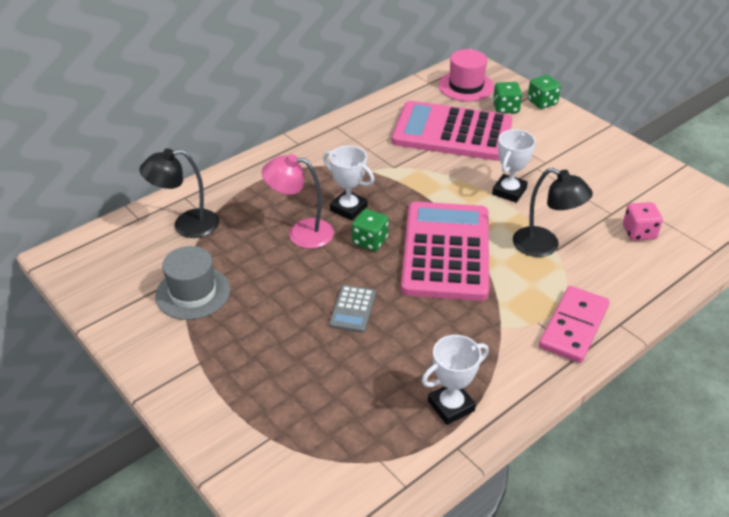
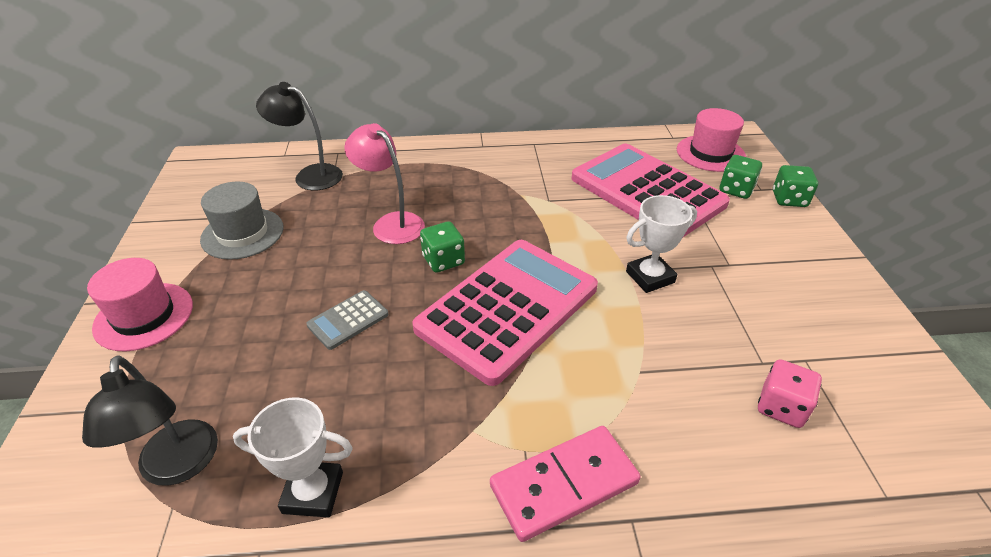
camera: 35 degrees right, 0 degrees up
white trophy [323,146,374,221] -> none
black lamp [513,168,593,257] -> black lamp moved to [82,355,218,486]
none -> pink hat [87,258,193,351]

